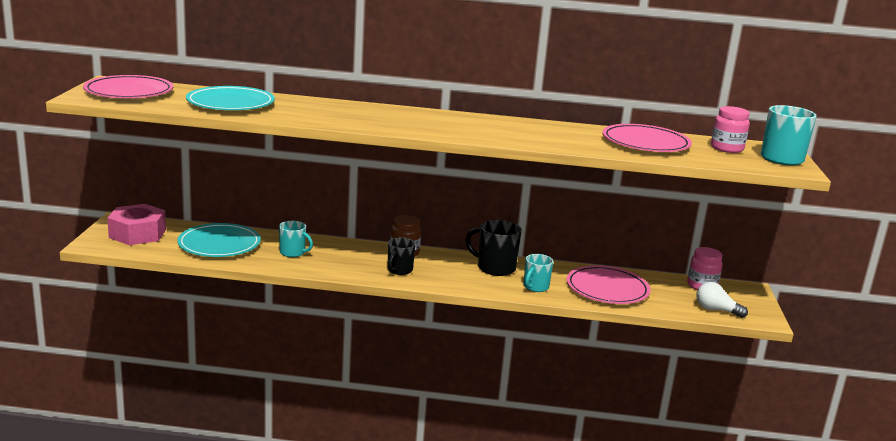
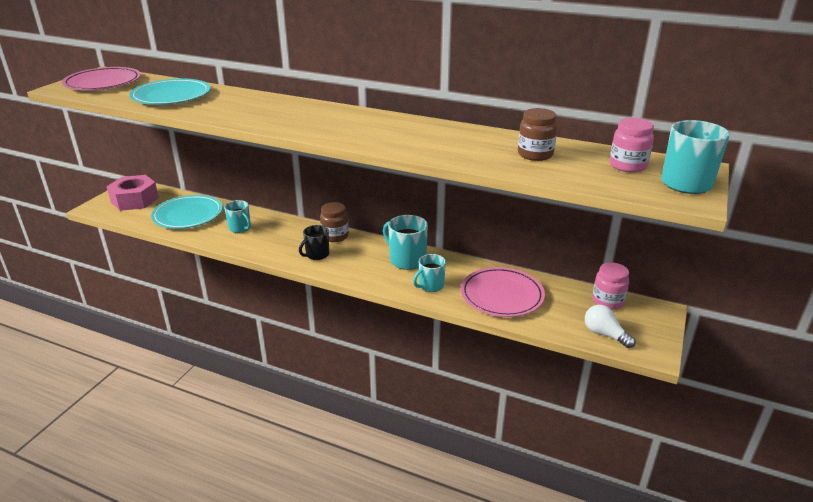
camera: 20 degrees right, 10 degrees up
black mug [465,220,522,276] -> turquoise mug [383,215,428,270]
pink plate [602,124,692,152] -> brown jar [518,108,557,161]

